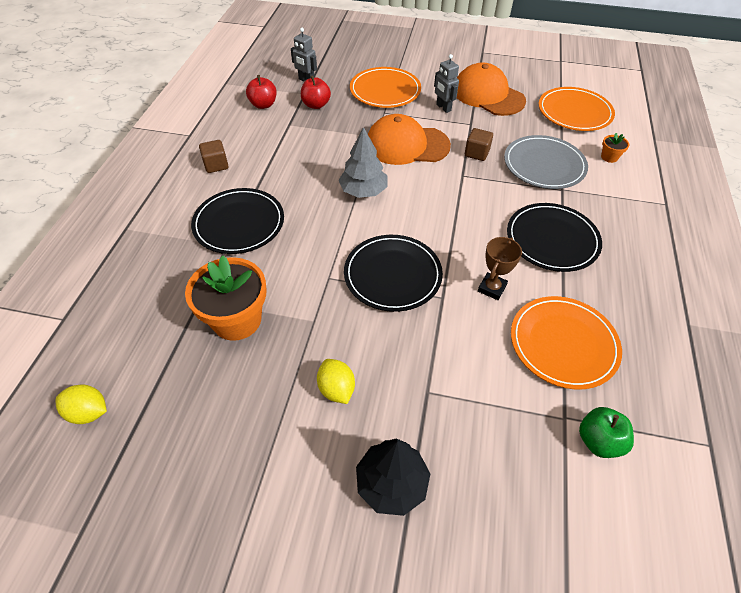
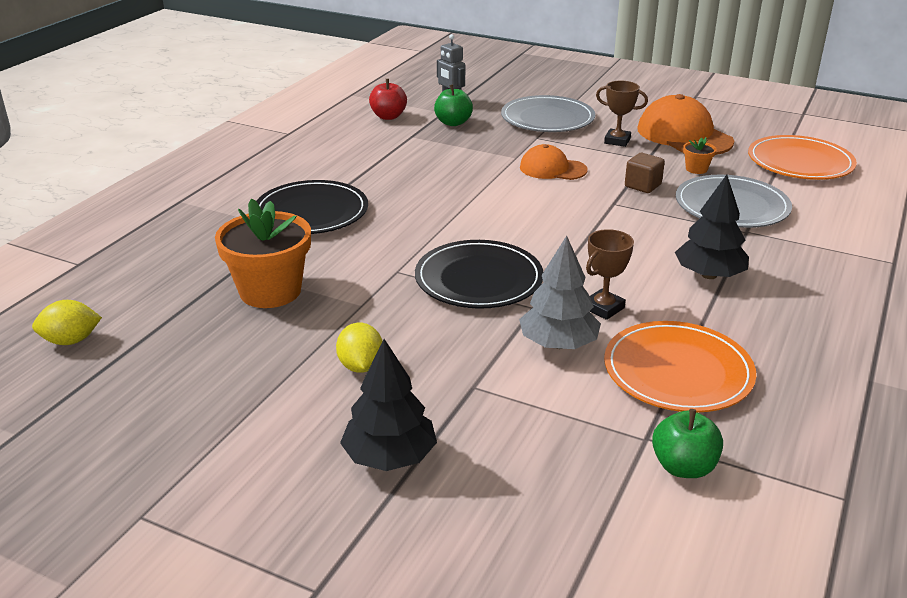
camera: 15 degrees right, 20 degrees down
yellow lemon [55,384,107,424] -> yellow lemon turned 45 degrees counterclockwise [32,300,102,345]
brown cube [199,140,228,173] -> none
red apple [301,76,331,109] -> green apple [434,84,473,126]
grey tree [338,127,387,198] -> grey tree moved to [519,236,601,349]
orange plate [350,67,421,108] -> grey plate [501,95,595,132]
orange cap [368,114,451,165] -> orange cap [520,144,588,180], size x0.61
grey robot [434,54,459,113] -> brown trophy [596,81,648,147]
black plate [507,203,602,272] -> black tree [675,175,749,279]
orange flower pot [601,133,629,163] -> orange flower pot moved to [683,137,716,174]

